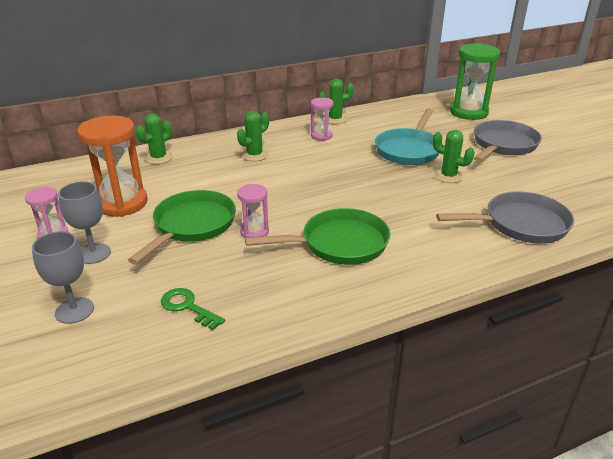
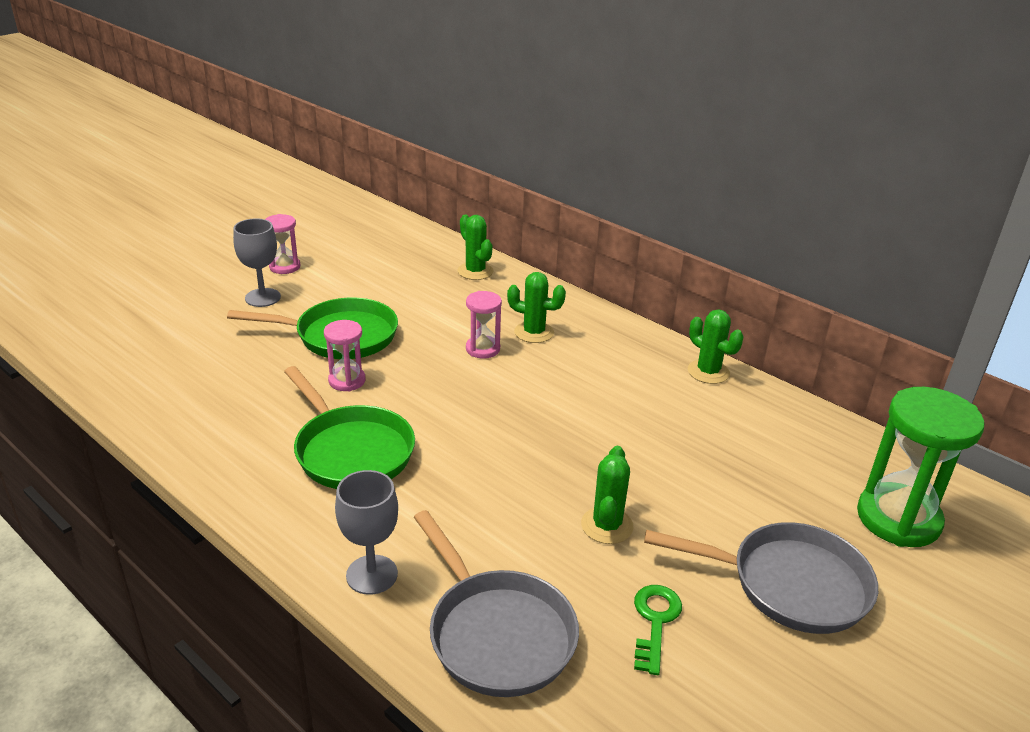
camera: 65 degrees right, 0 degrees up
grey goblet [32,231,94,324] -> grey goblet moved to [335,470,398,595]
orange hourglass [77,116,148,217] -> none
green cactus [136,113,173,164] -> green cactus turned 45 degrees clockwise [458,214,494,280]
green key [161,288,225,330] -> green key moved to [634,585,682,675]
pink hourglass [311,98,334,141] -> pink hourglass moved to [466,291,502,359]
turquoise pan [375,108,443,165] -> none

